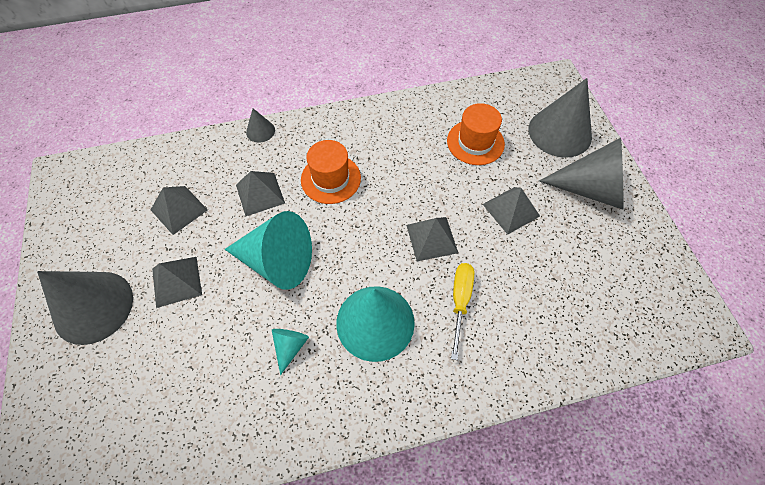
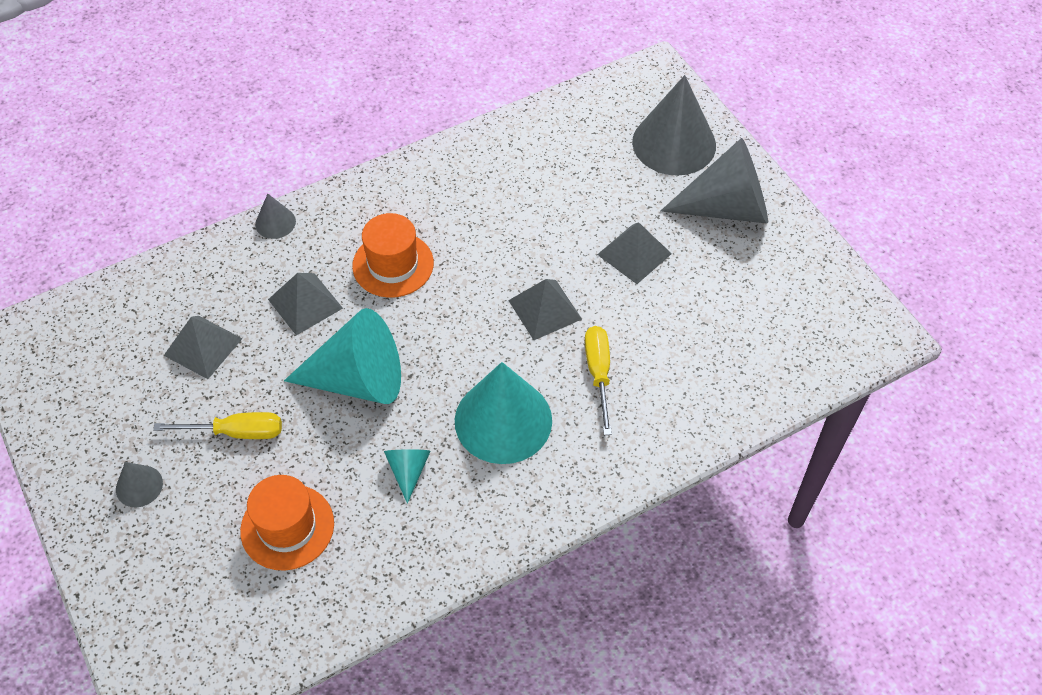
camera: 15 degrees left, 5 degrees down
grey cone [37,271,133,345] -> grey cone [116,462,163,507], size x0.46
grey pyramid [152,257,202,308] -> yellow screwdriver [153,412,282,439]
orange hat [447,103,505,165] -> orange hat moved to [240,475,334,571]

